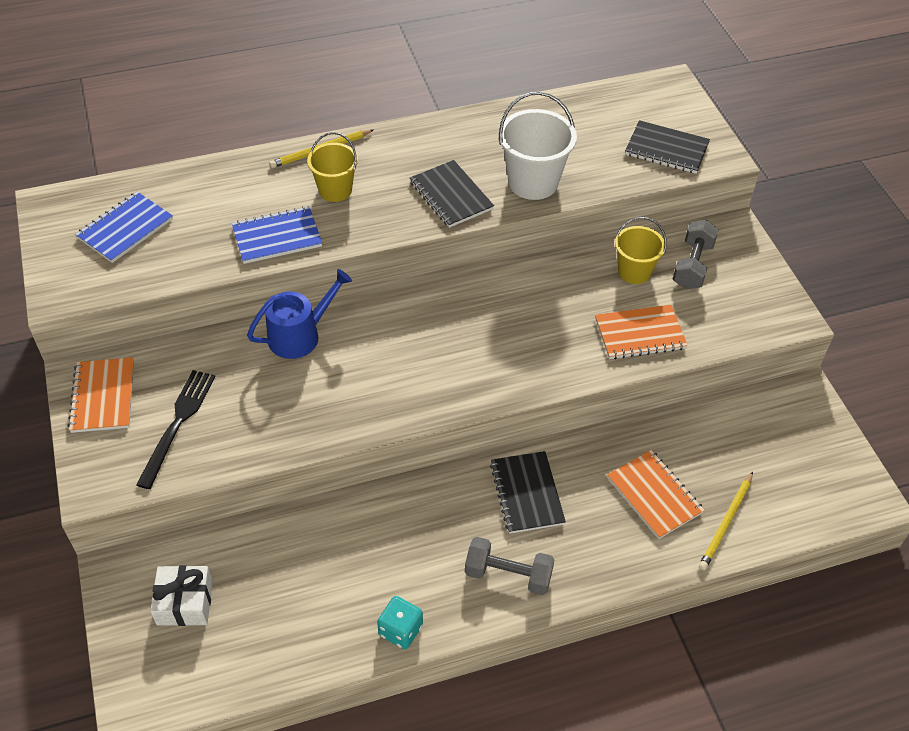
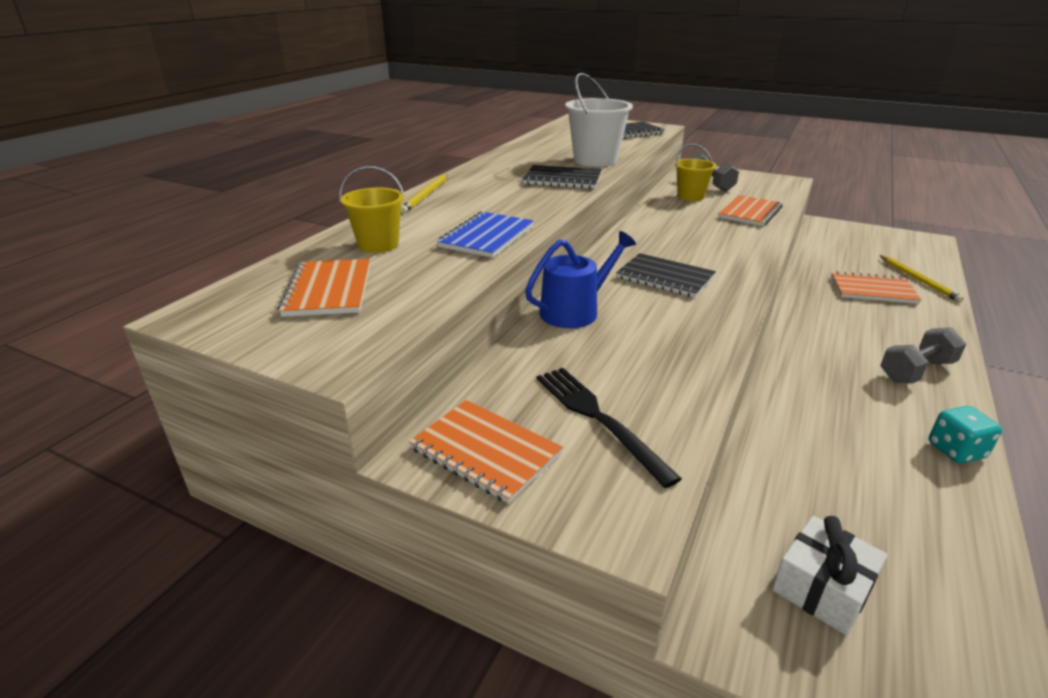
camera: 45 degrees left, 20 degrees down
blue notebook [75,192,173,263] -> orange notebook [278,259,370,317]
blue watering can [247,269,352,359] -> blue watering can turned 45 degrees clockwise [525,231,636,328]
yellow bucket [307,132,358,202] -> yellow bucket moved to [339,166,405,253]
black notebook [490,451,566,534] -> black notebook moved to [616,253,716,297]

